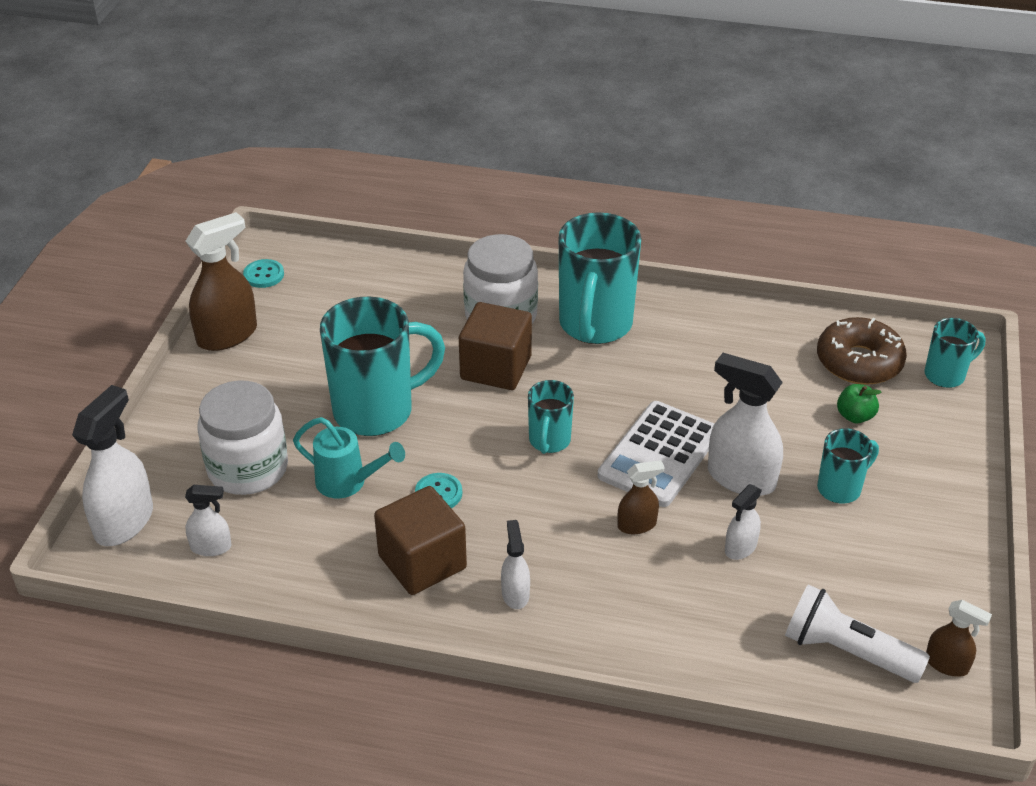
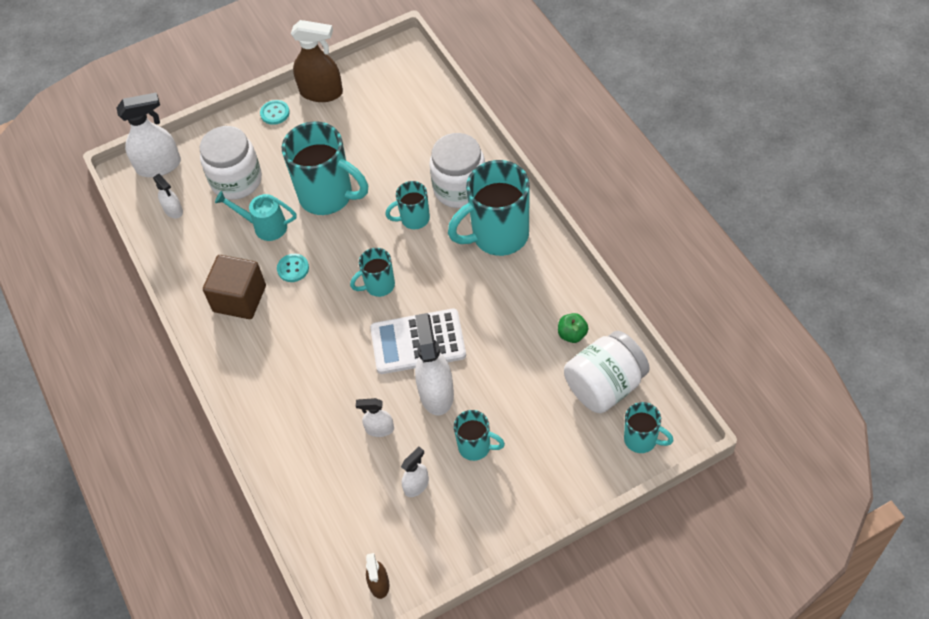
camera: 55 degrees right, 15 degrees up
turquoise button [243,259,284,288] -> turquoise button moved to [260,100,290,125]
turquoise watering can [293,417,405,498] -> turquoise watering can turned 120 degrees clockwise [215,191,296,241]
brown cube [459,302,532,390] -> turquoise mug [385,181,430,229]
white spray bottle [501,520,530,609] -> white spray bottle moved to [401,447,429,497]
brown spray bottle [617,460,665,534] -> none
white flashlight [785,584,930,683] -> none
brown donut [817,317,907,385] -> white jar [564,331,650,413]
green apple [837,384,882,423] -> green apple moved to [558,313,589,343]

